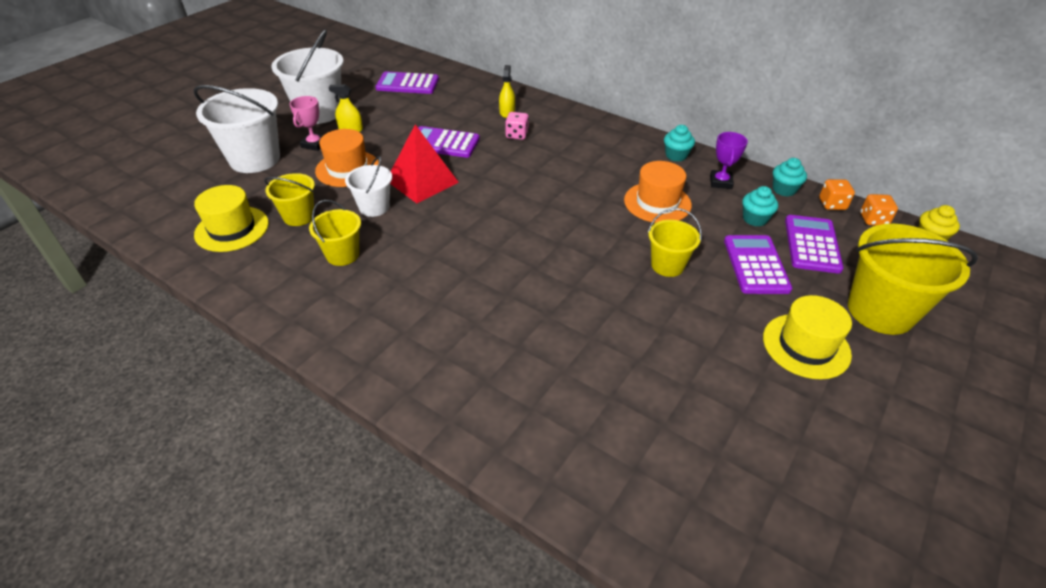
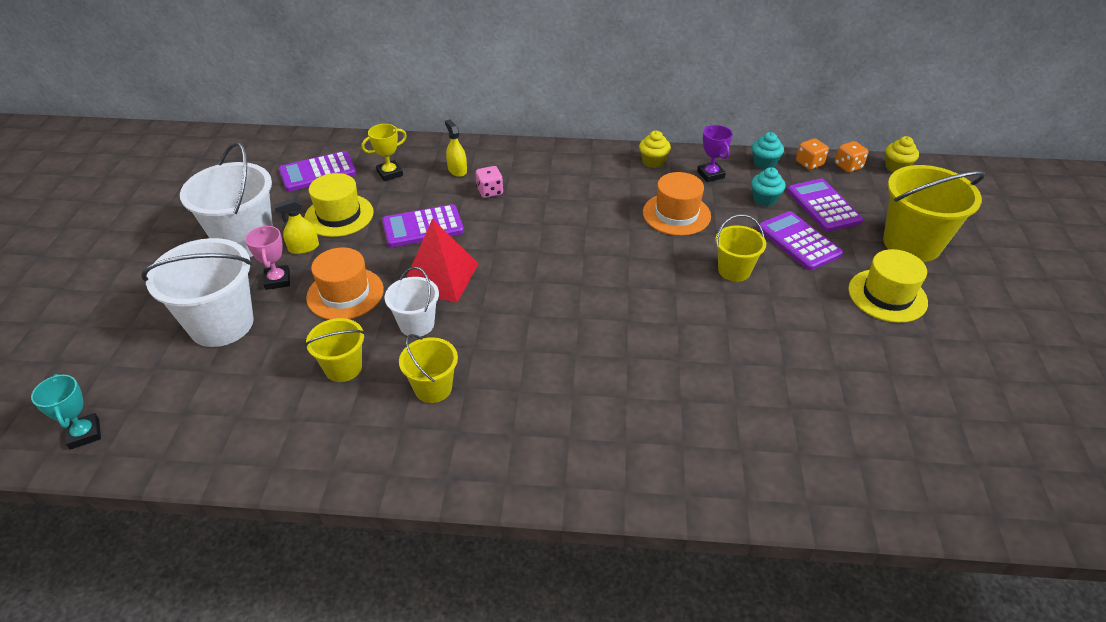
camera: 30 degrees left, 0 degrees up
yellow hat [194,185,269,252] -> yellow hat moved to [304,173,374,237]
turquoise cupcake [664,125,695,162] -> yellow cupcake [639,131,671,168]
none -> turquoise trophy [31,374,101,450]
none -> yellow trophy [362,124,407,181]

